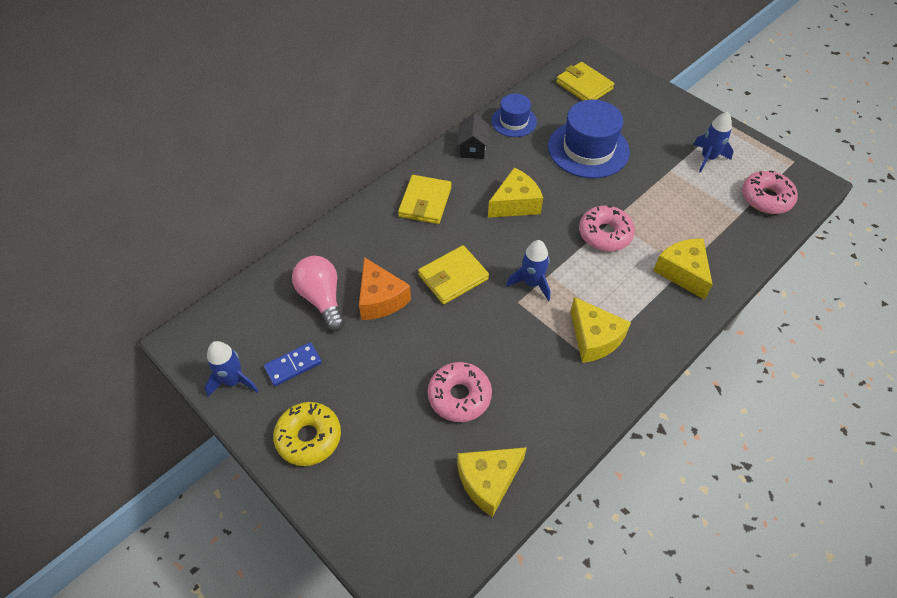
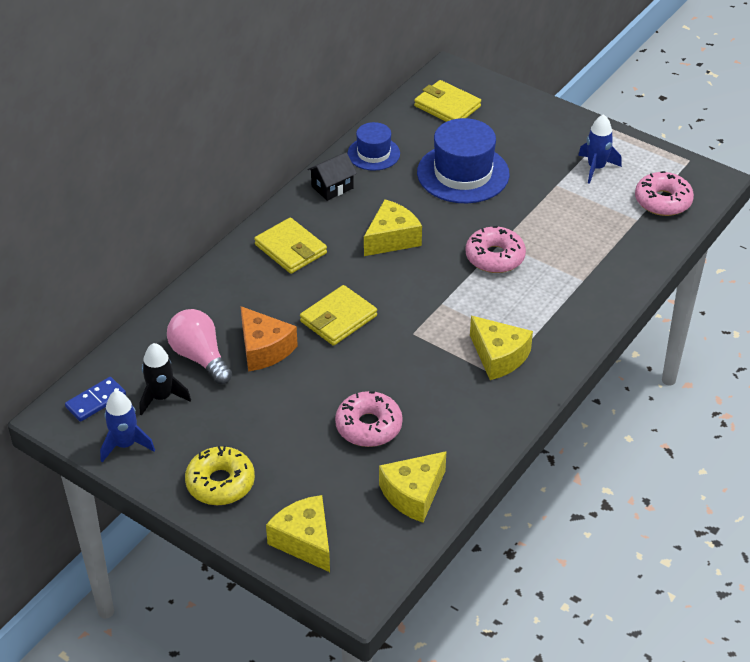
camera: 10 degrees left, 10 degrees down
blue domino [264,342,322,386] -> blue domino moved to [65,377,126,422]
yellow wallet [398,175,452,224] -> yellow wallet turned 45 degrees counterclockwise [254,218,327,274]
black house [457,114,489,159] -> black house turned 60 degrees clockwise [307,152,357,201]
blue rocket [506,240,550,301] -> none
yellow cheese [653,238,713,300] -> yellow cheese moved to [266,495,330,572]
none -> black rocket [139,343,191,416]

